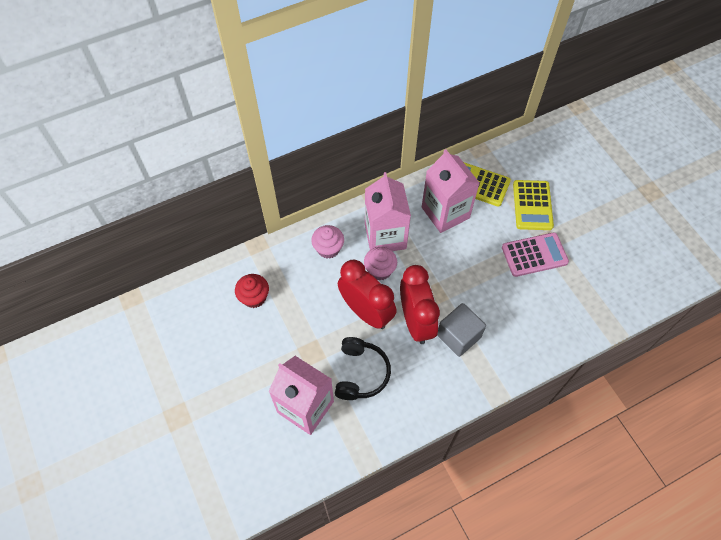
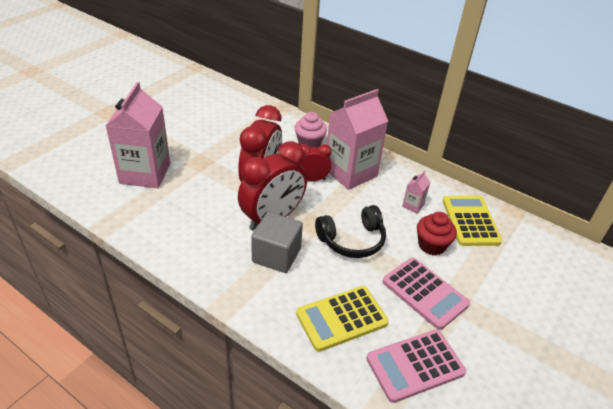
camera: 60 degrees right, 20 degrees down
red cupcake [235,274,269,308] -> red cupcake moved to [417,212,457,256]
black headphones [335,337,391,400] -> black headphones moved to [315,205,386,258]
pink cupcake [364,247,397,281] -> red clock [297,144,332,181]
pink carton [422,149,479,233] -> pink carton [402,171,430,214], size x0.41
yellow calculator [513,180,554,230] -> yellow calculator moved to [296,286,389,352]
none -> pink calculator [366,330,466,403]

